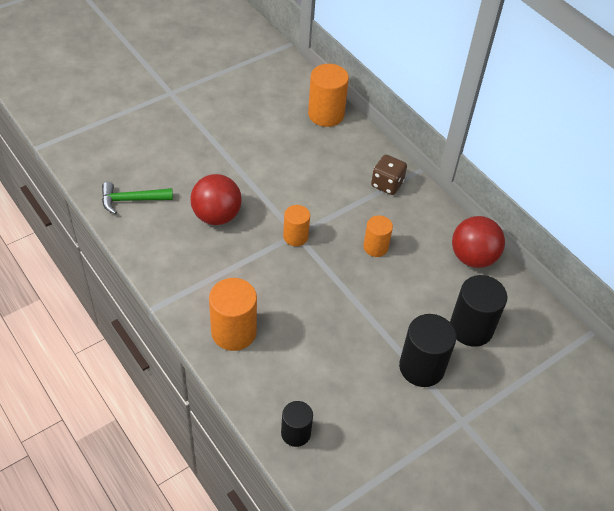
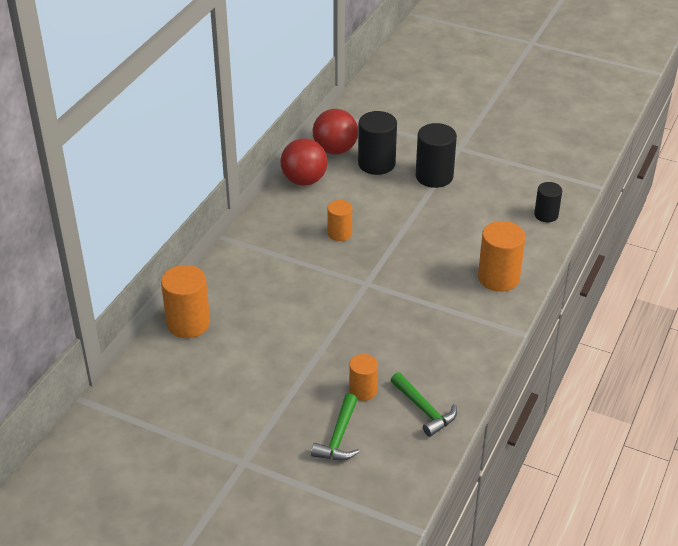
camera: 115 degrees left, 10 degrees down
red ball [190,174,242,225] -> red ball moved to [313,109,358,155]
orange cylinder [283,205,310,246] -> orange cylinder moved to [349,354,378,401]
brown dice [371,155,407,195] -> none
none -> green hammer [311,393,360,460]

